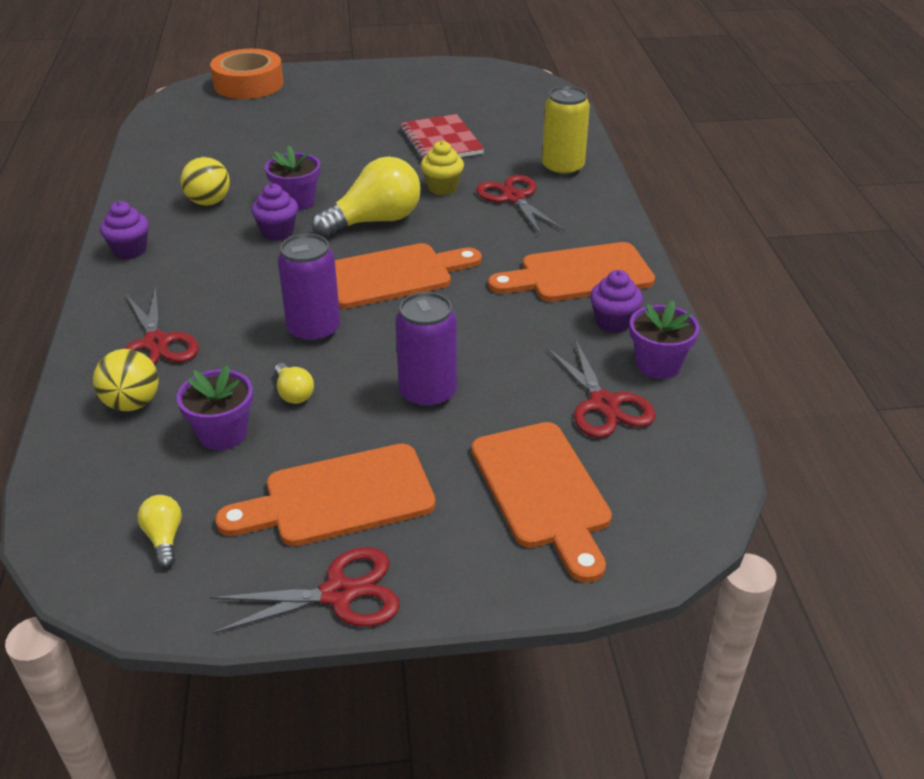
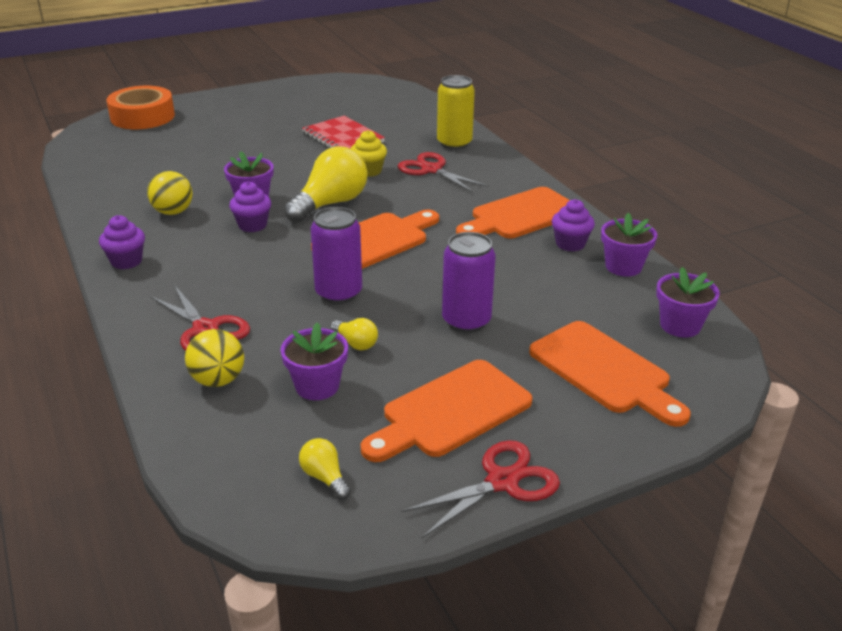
camera: 20 degrees left, 5 degrees down
red scissors [546,339,656,438] -> none
none -> purple flower pot [656,267,720,337]

